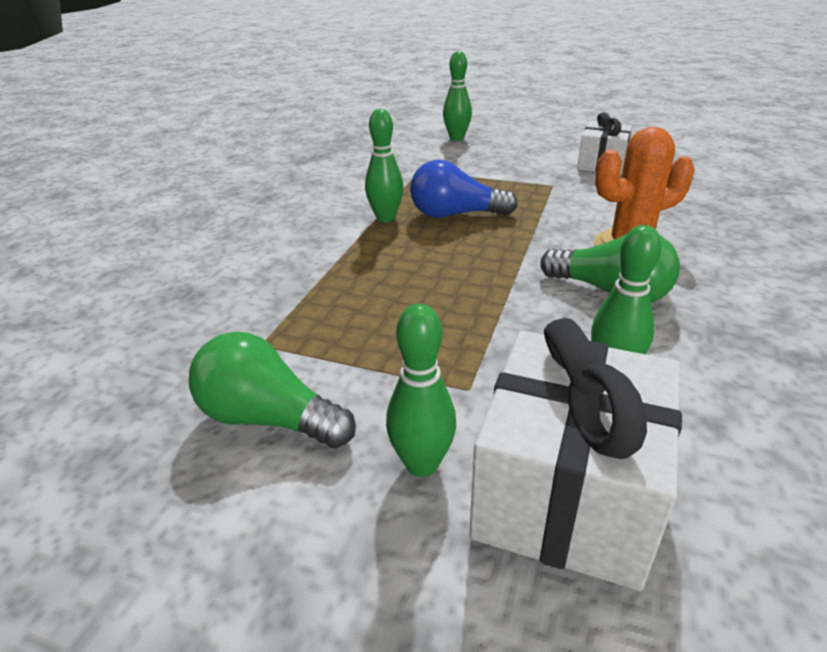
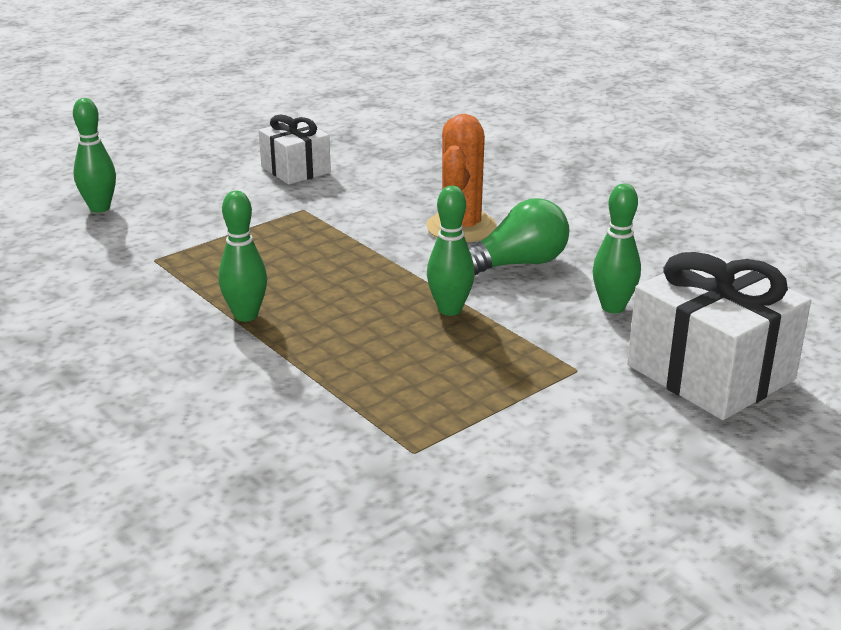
camera: 60 degrees left, 5 degrees down
green light bulb [189,332,356,448] -> none
green bowling pin [386,303,456,477] -> green bowling pin moved to [427,186,475,316]
blue light bulb [410,160,518,218] -> none

